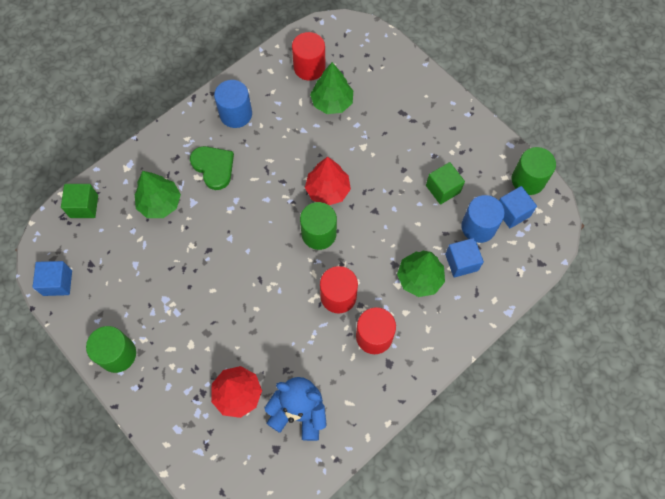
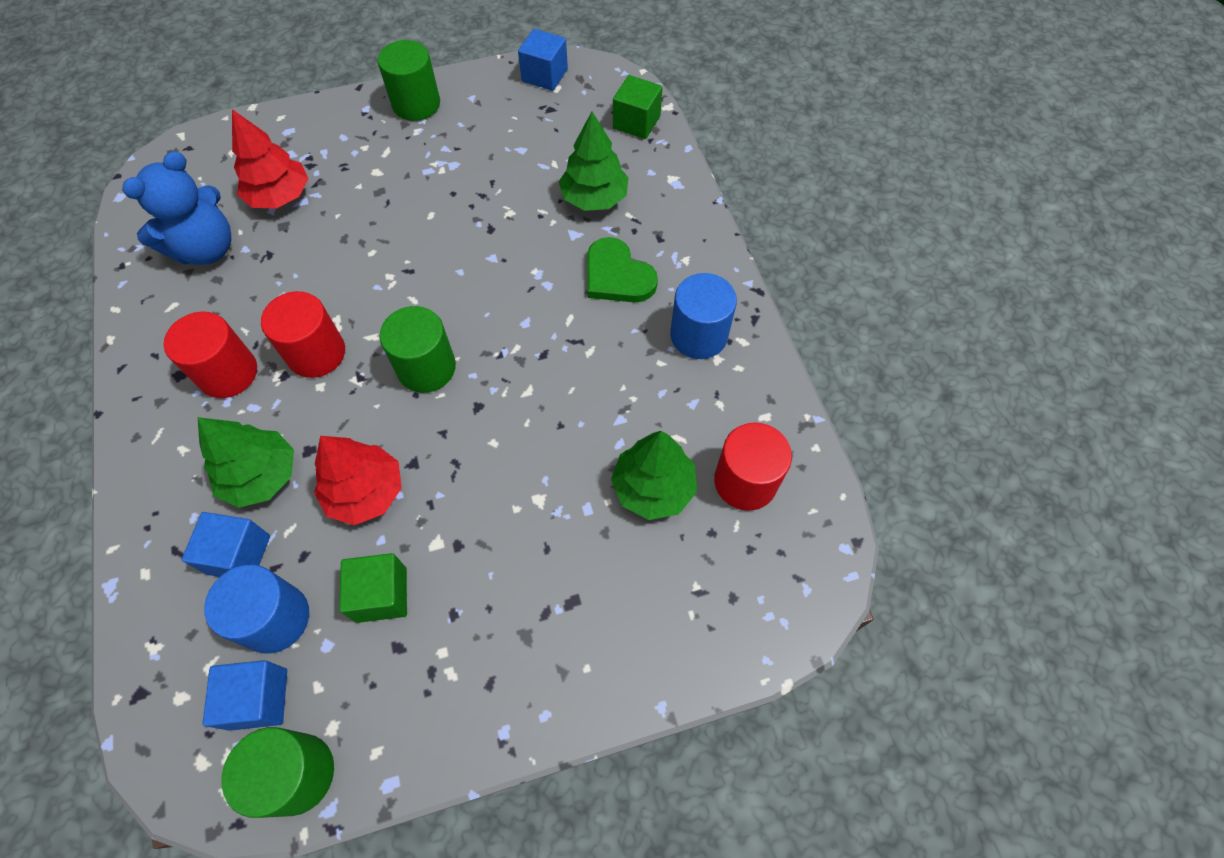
camera: 115 degrees right, 5 degrees down
green heart [190,146,234,190] -> green heart turned 60 degrees clockwise [587,237,658,303]
red tree [305,157,351,205] -> red tree moved to [314,436,402,525]

